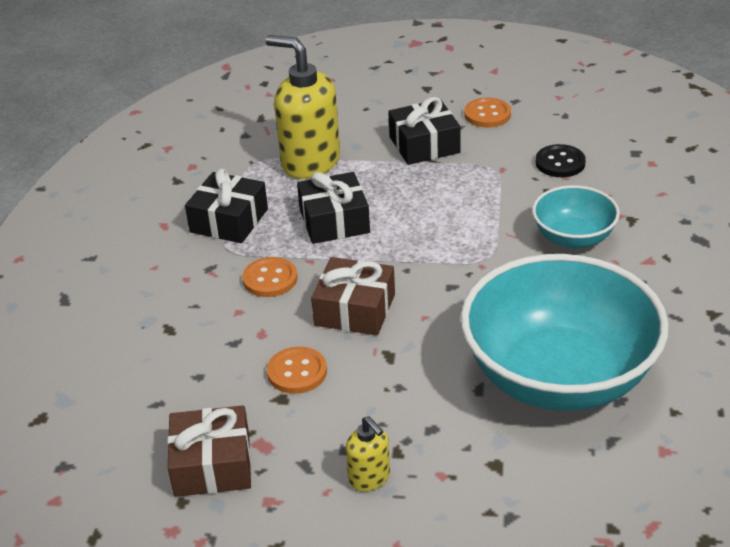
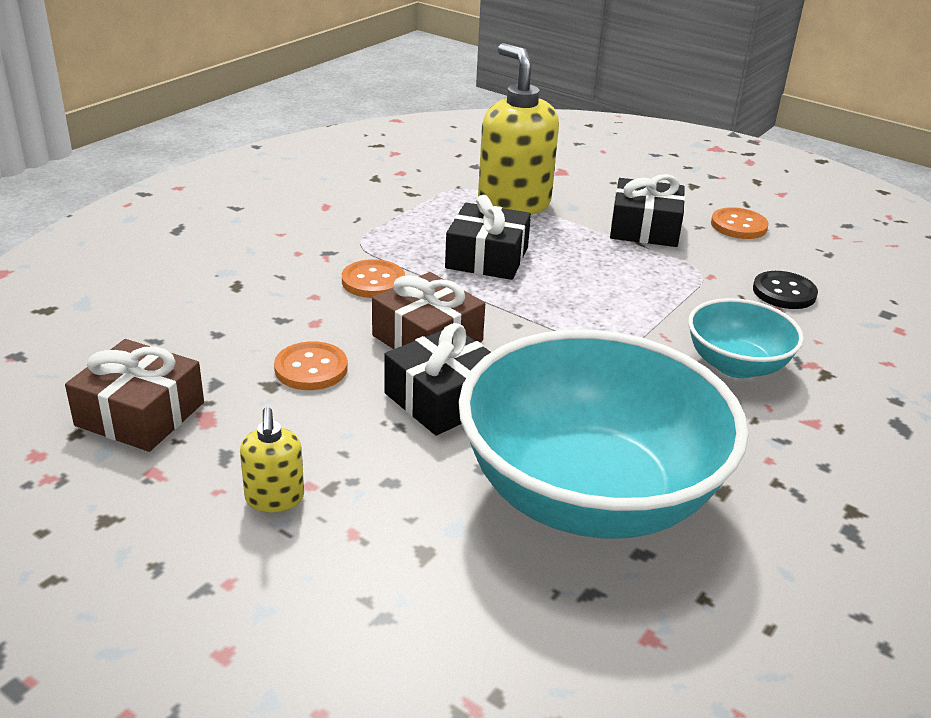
camera: 25 degrees right, 5 degrees down
black gift [185,168,268,243] -> black gift moved to [384,323,491,436]

